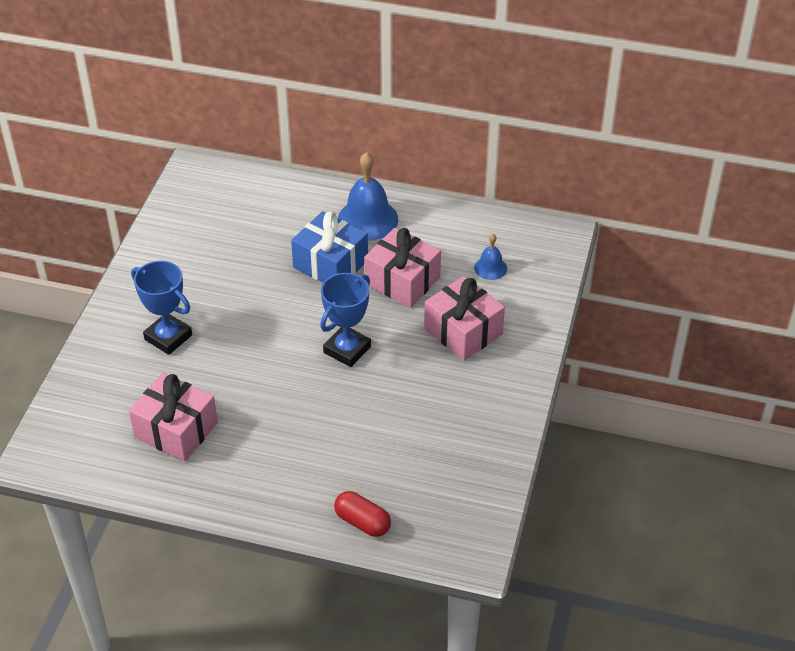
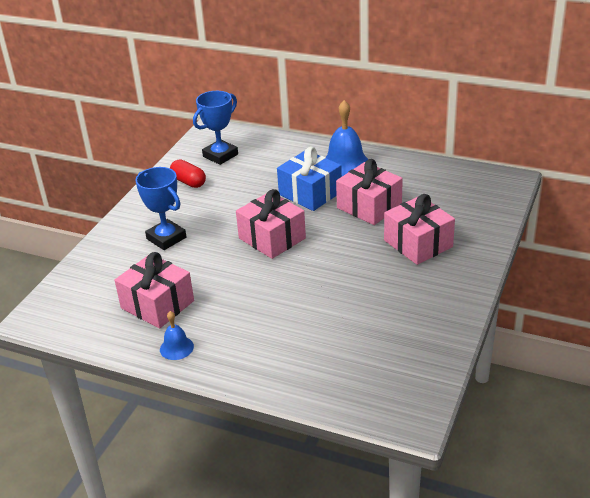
camera: 10 degrees right, 10 degrees down
blue trophy [320,273,371,367] -> blue trophy moved to [193,91,238,165]
red capsule [334,491,391,537] -> red capsule moved to [170,160,206,188]
blue bell [474,234,507,280] -> blue bell moved to [160,311,194,360]
none -> pink gift [236,189,306,259]

